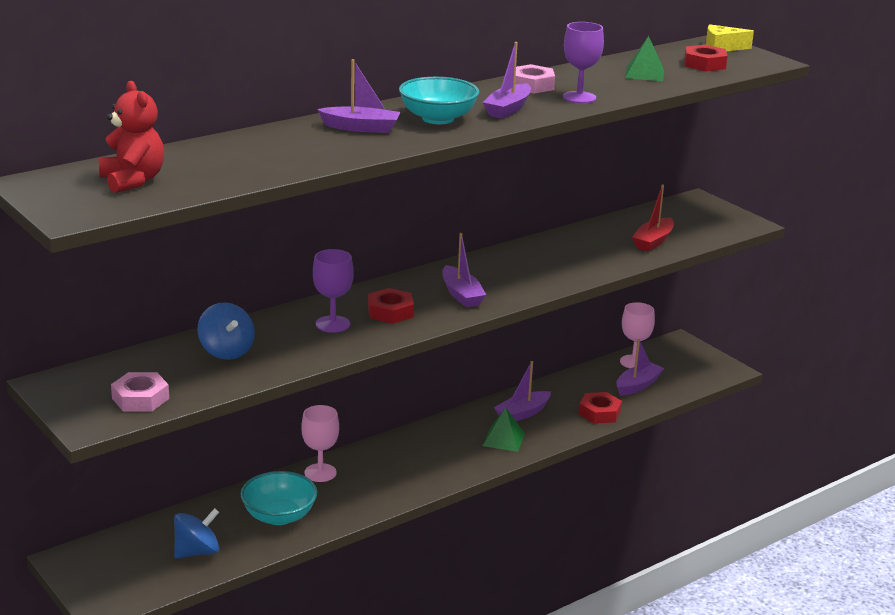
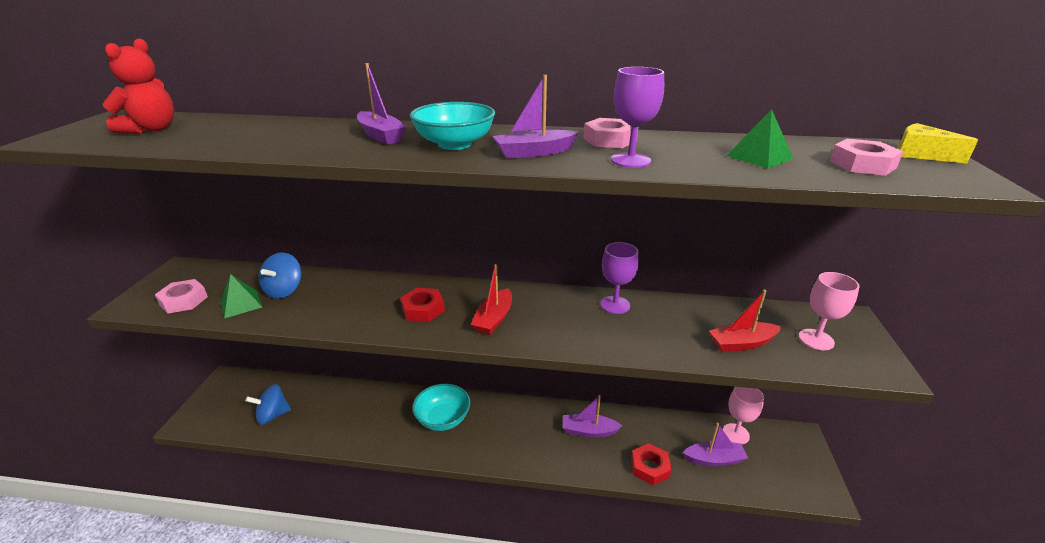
camera: 45 degrees right, 5 degrees up
blue spinning top [174,508,219,559] -> blue spinning top turned 150 degrees clockwise [245,384,291,425]
turquoise bowl [240,471,317,525] -> turquoise bowl moved to [412,384,470,431]
pink goblet [301,405,339,482] -> pink goblet moved to [799,272,859,350]
purple goblet [313,249,354,333] -> purple goblet moved to [600,242,639,314]
purple boat [442,233,486,308] -> red boat [471,264,512,335]
green pyramid [483,408,525,452] -> green pyramid moved to [220,274,262,318]
red nut [684,45,727,71] -> pink nut [830,139,903,176]

